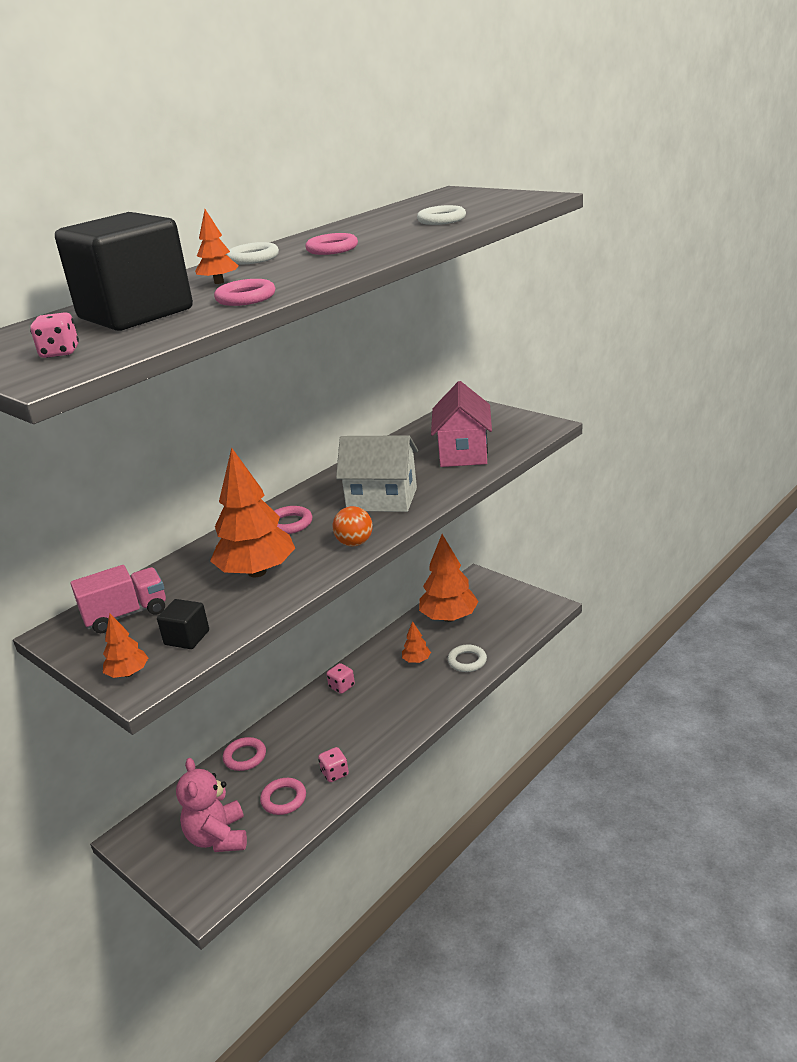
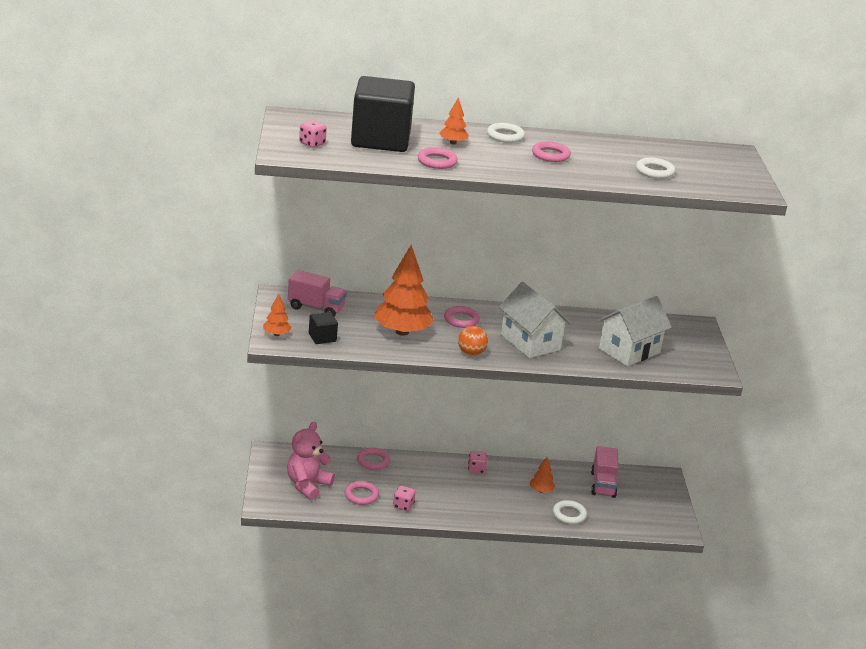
camera: 40 degrees right, 0 degrees up
orange tree [419,534,479,622] -> pink truck [591,446,619,498]
pink house [431,381,492,467] -> white house [598,296,672,366]

